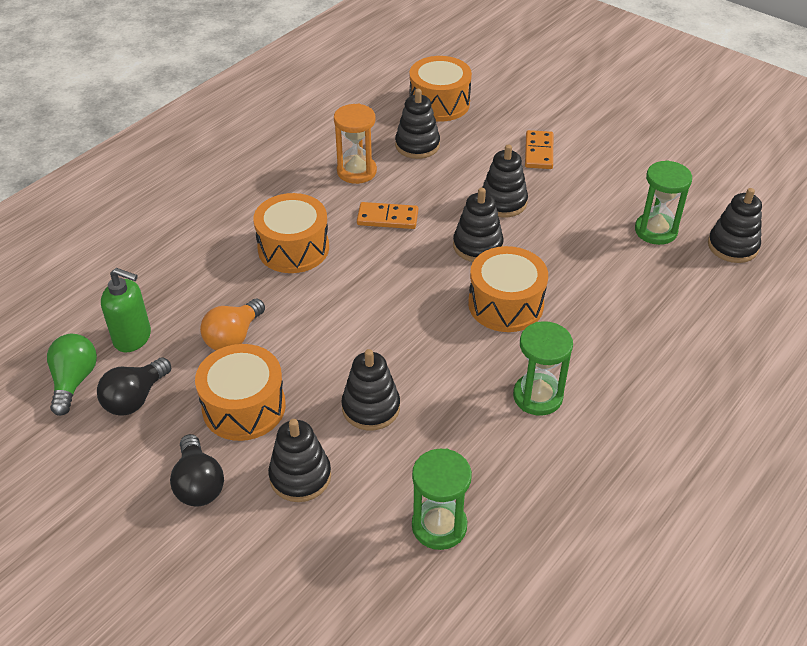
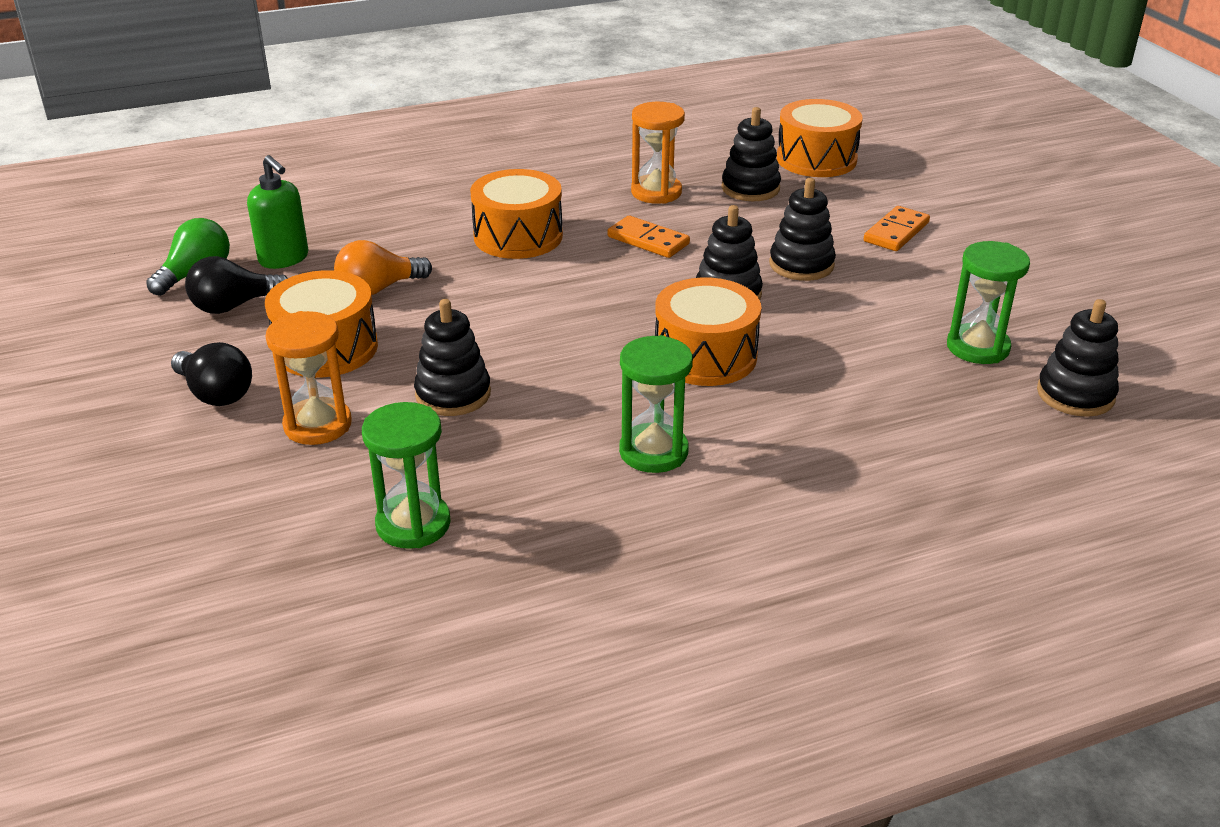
camera: 30 degrees right, 10 degrees down
black light bulb [170,434,224,506] -> black light bulb turned 60 degrees counterclockwise [171,342,252,406]
black stacking toy [268,419,331,502] -> orange hourglass [265,311,352,445]

